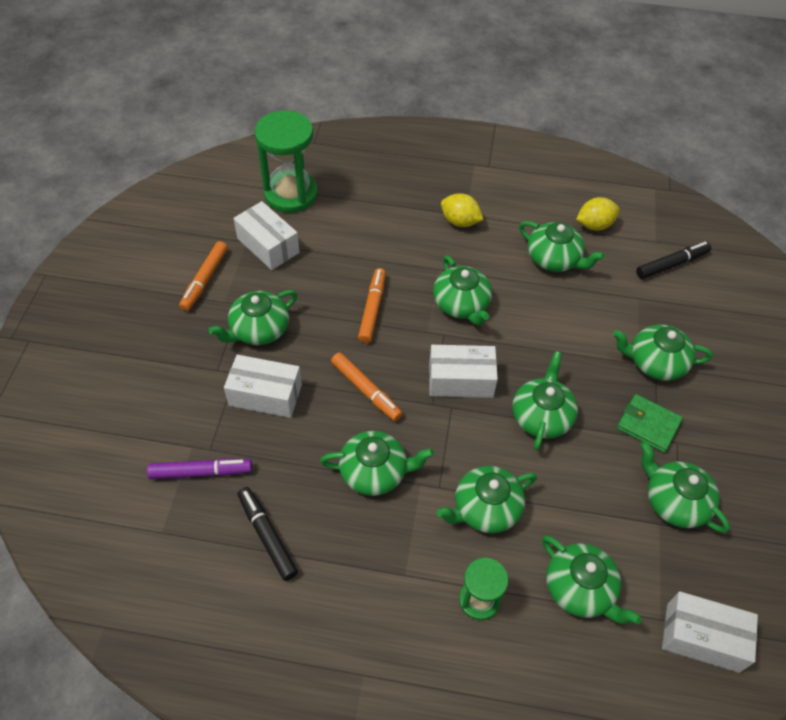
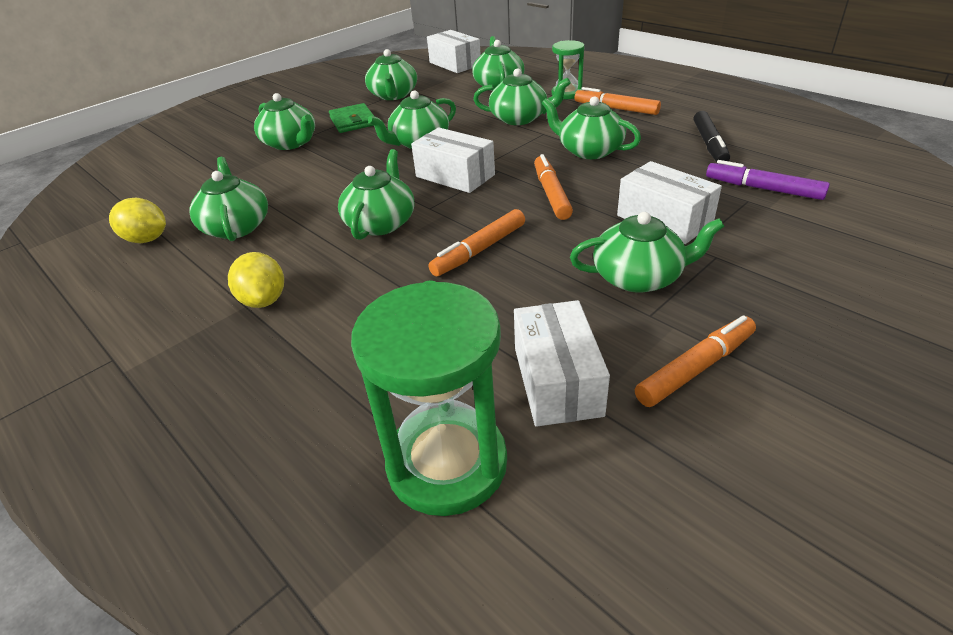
camera: 140 degrees left, 15 degrees down
black marker [636,242,711,279] -> none
none -> orange marker [575,87,661,115]

